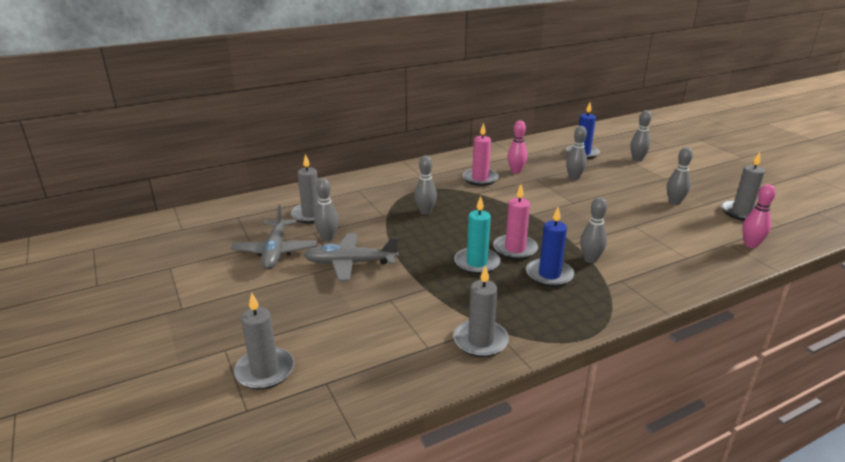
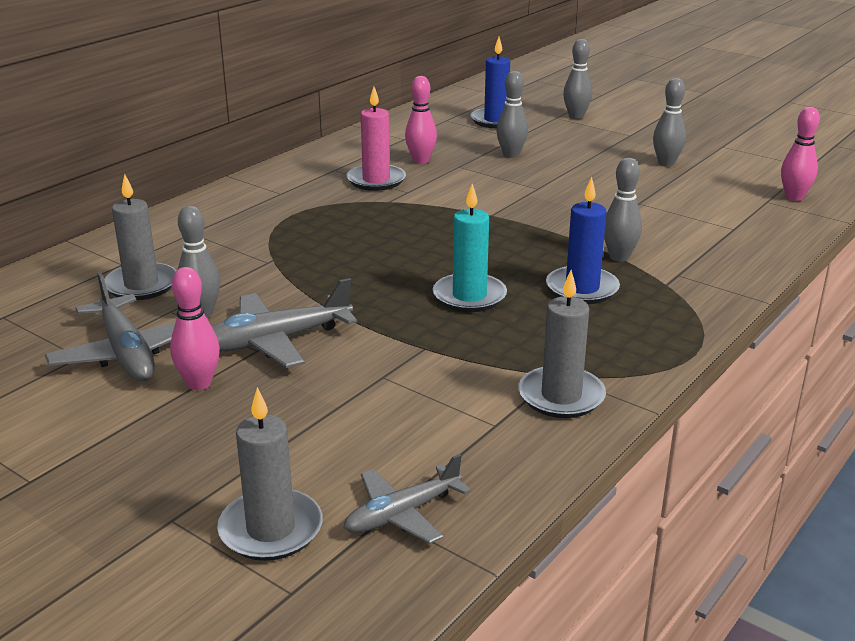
camera: 25 degrees left, 0 degrees up
grey bowling pin [414,156,437,215] -> none
pink candle [493,185,538,260] -> none
grey candle [721,152,765,221] -> none
none -> pink bowling pin [170,267,220,390]
none -> grey plane [343,454,471,544]

